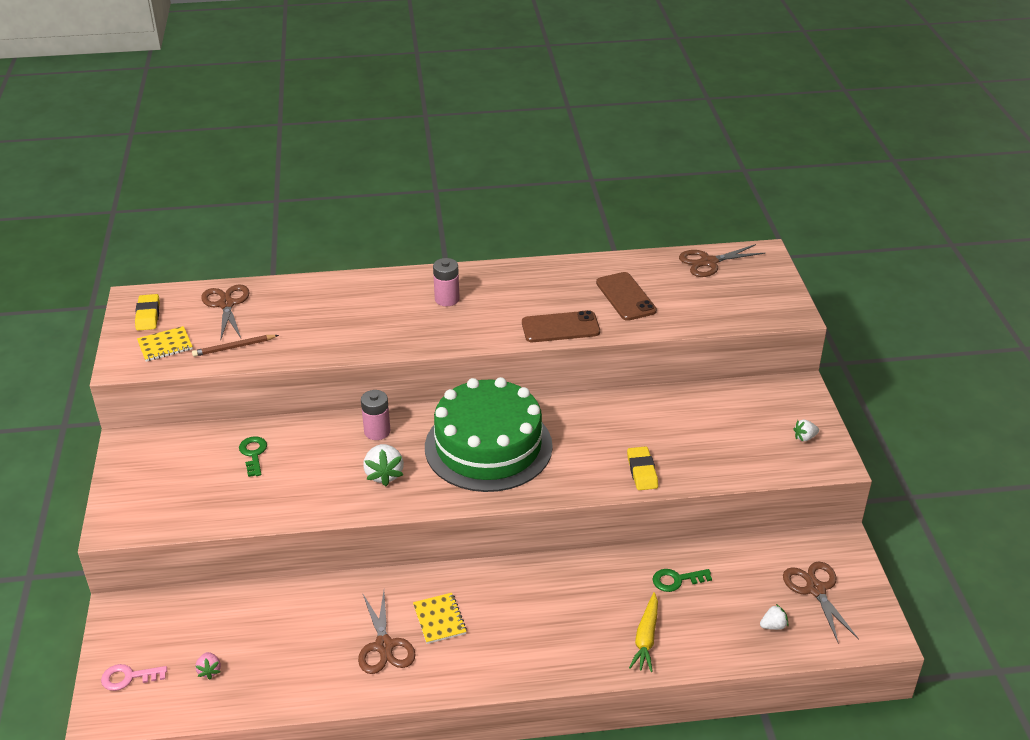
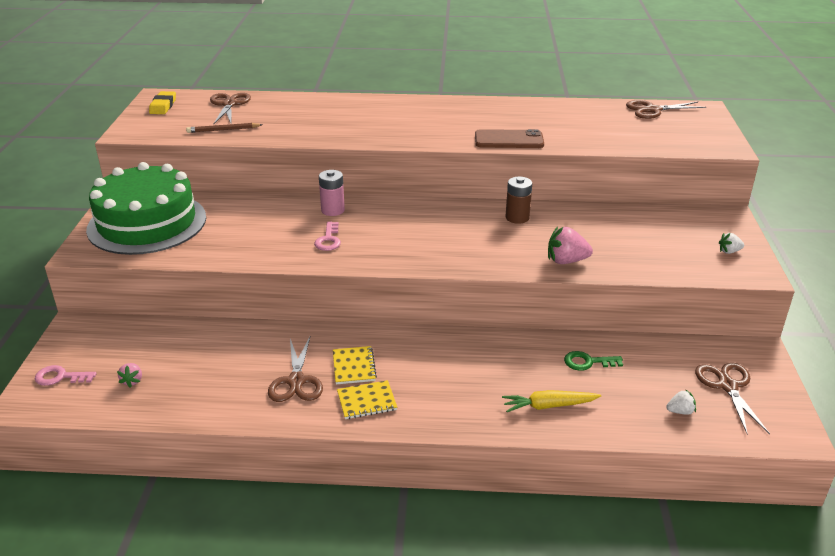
camera: 10 degrees right, 5 degrees down
yellow notebook [137,326,193,362] -> yellow notebook moved to [337,380,397,419]
green key [239,436,267,477] -> none
white strawberry [363,444,404,486] -> pink key [314,222,341,251]
green cake [425,377,553,492] -> green cake moved to [86,162,206,255]
pink battery [433,258,460,306] -> none
brown phone [596,272,657,321] -> none
yellow eraser [627,446,658,490] -> pink strawberry [548,227,593,264]
yellow carrot [629,592,658,672] -> yellow carrot turned 60 degrees clockwise [502,390,601,412]
none -> brown battery [506,177,532,224]

